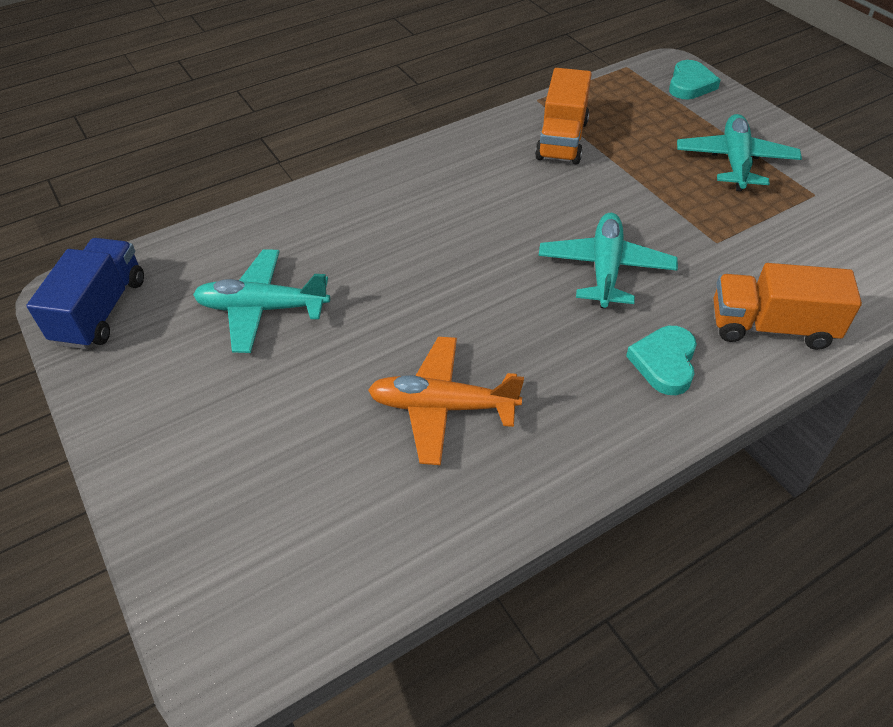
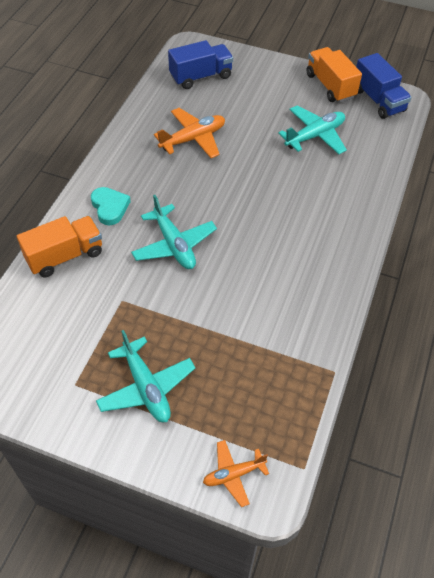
camera: 140 degrees right, 5 degrees up
orange truck [535,68,592,164] -> orange truck moved to [306,47,362,103]
turquoise heart [669,60,721,99] -> orange plane [203,440,269,507]
none -> blue truck [168,40,233,89]

